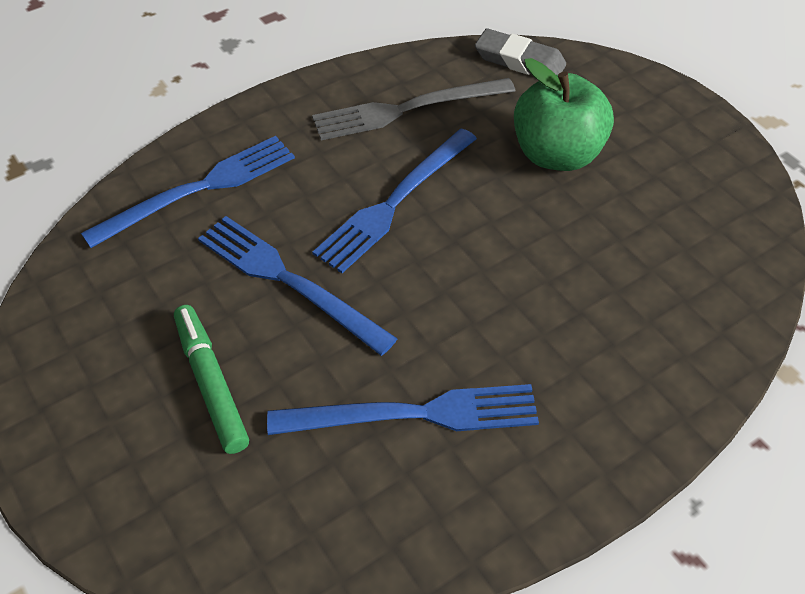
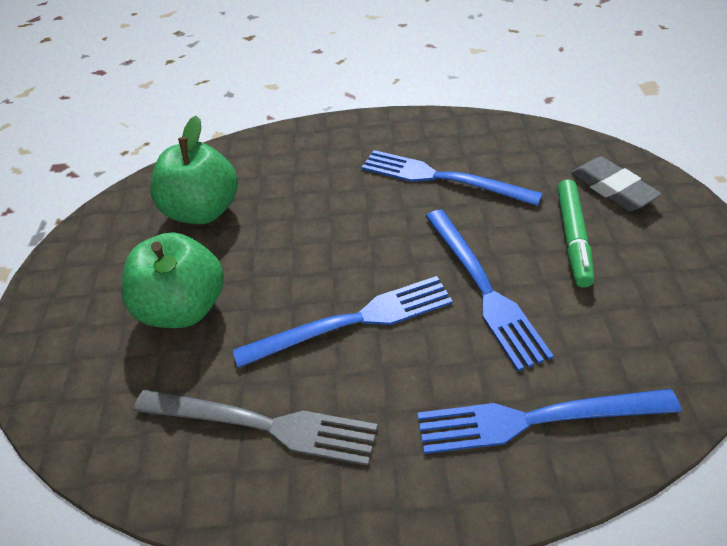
camera: 145 degrees left, 5 degrees down
grey eraser [475,28,566,75] -> grey eraser moved to [571,157,662,211]
none -> green apple [150,116,238,224]

